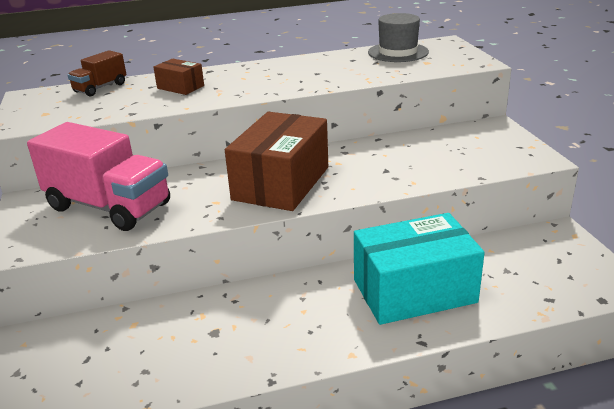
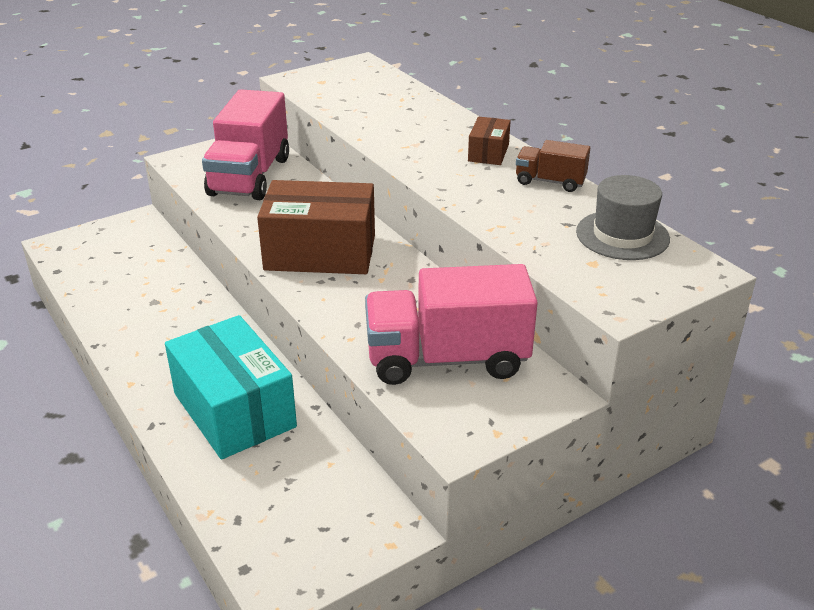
camera: 70 degrees right, 5 degrees up
brown truck [67,50,126,96] -> brown truck moved to [516,140,590,192]
brown box [153,59,204,95] -> brown box moved to [468,117,511,165]
none -> pink truck [365,264,538,385]

